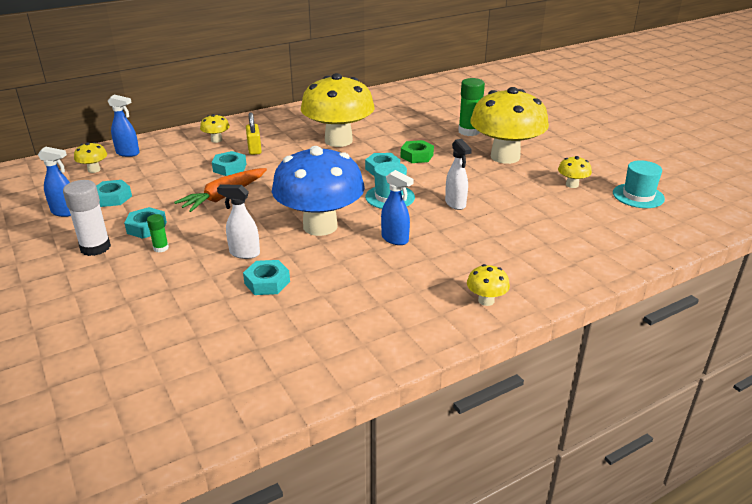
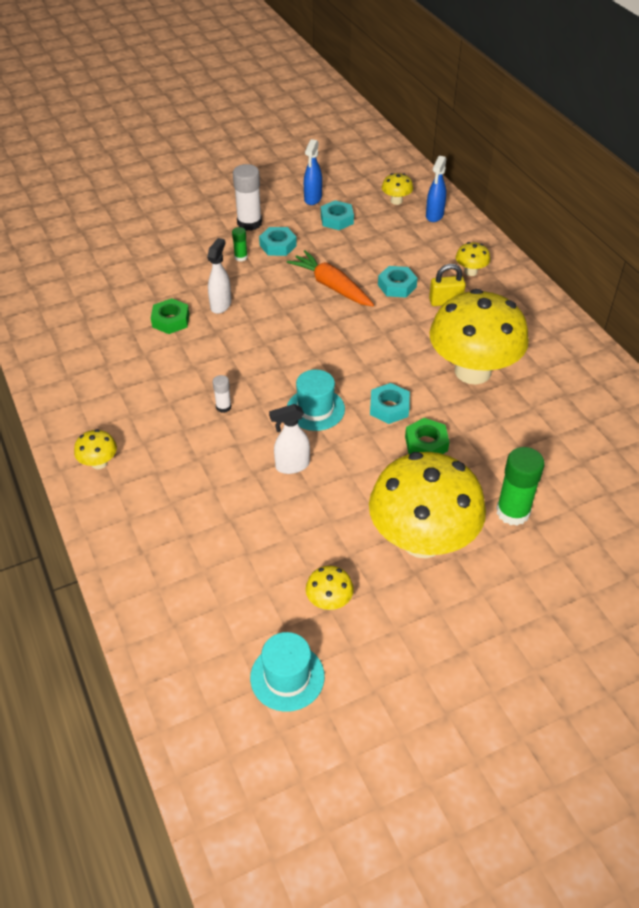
camera: 95 degrees right, 15 degrees up
turquoise nut [243,260,290,295] -> green nut [151,298,190,334]
blue mushroom [272,146,365,236] -> none
blue spray bottle [381,170,414,245] -> white glue stick [213,375,232,413]

